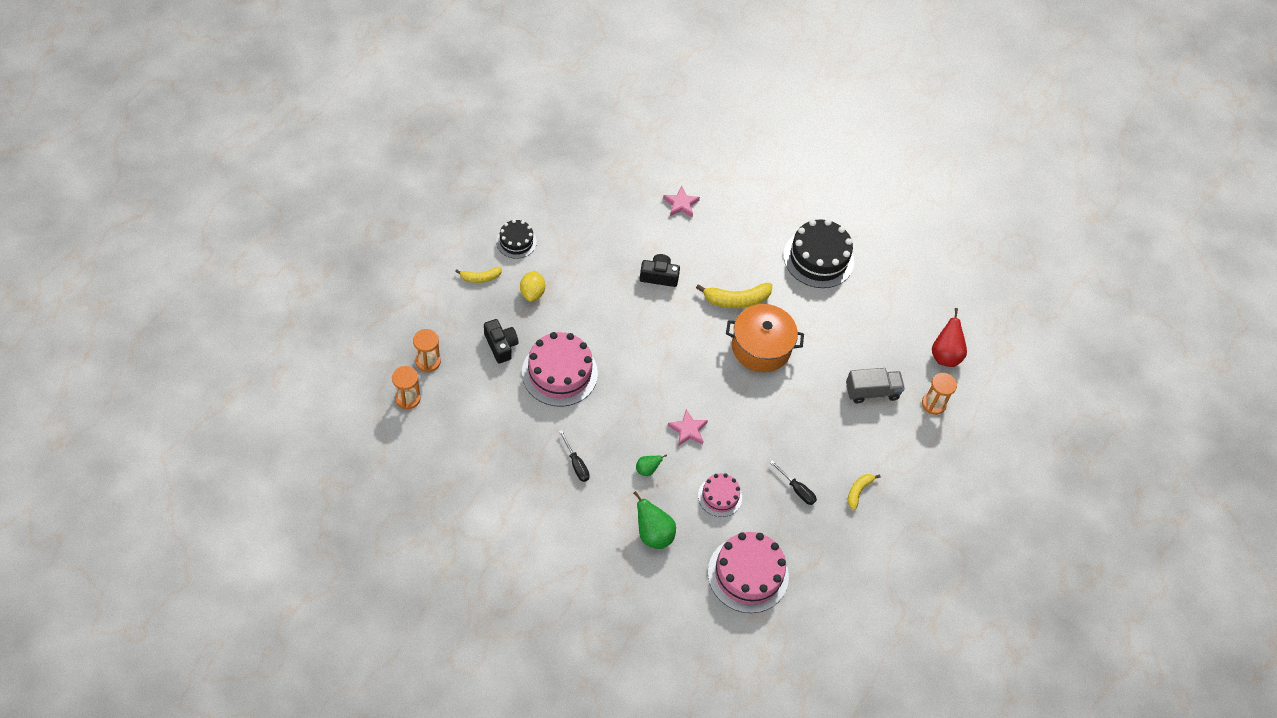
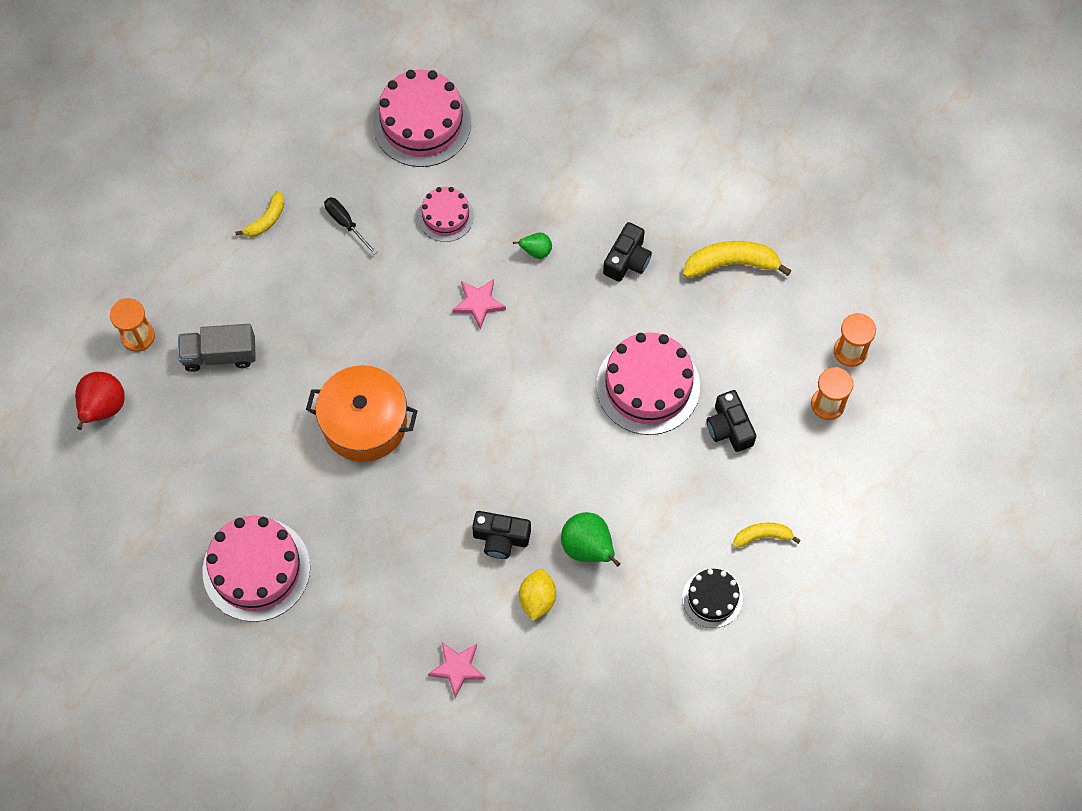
camera: 170 degrees left, 10 degrees up
yellow lemon [520,271,545,302] -> yellow lemon moved to [519,569,556,621]
black screwdriver [559,430,590,482] -> black camera [603,222,652,282]
green pear [633,491,676,549] -> green pear moved to [561,512,621,567]
yellow banana [696,283,772,308] -> yellow banana moved to [683,241,792,278]
black cake [784,219,854,288] -> pink cake [202,516,310,622]

